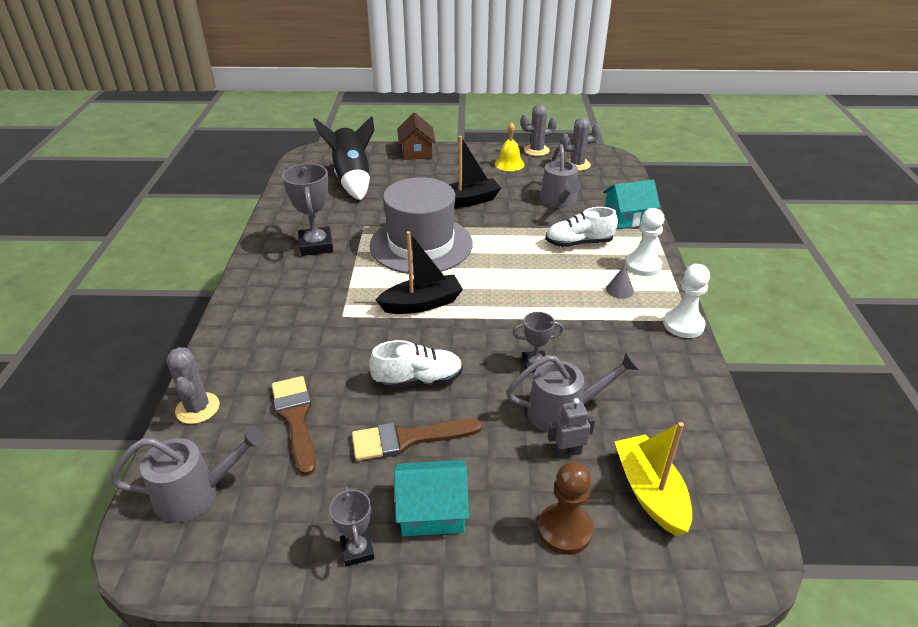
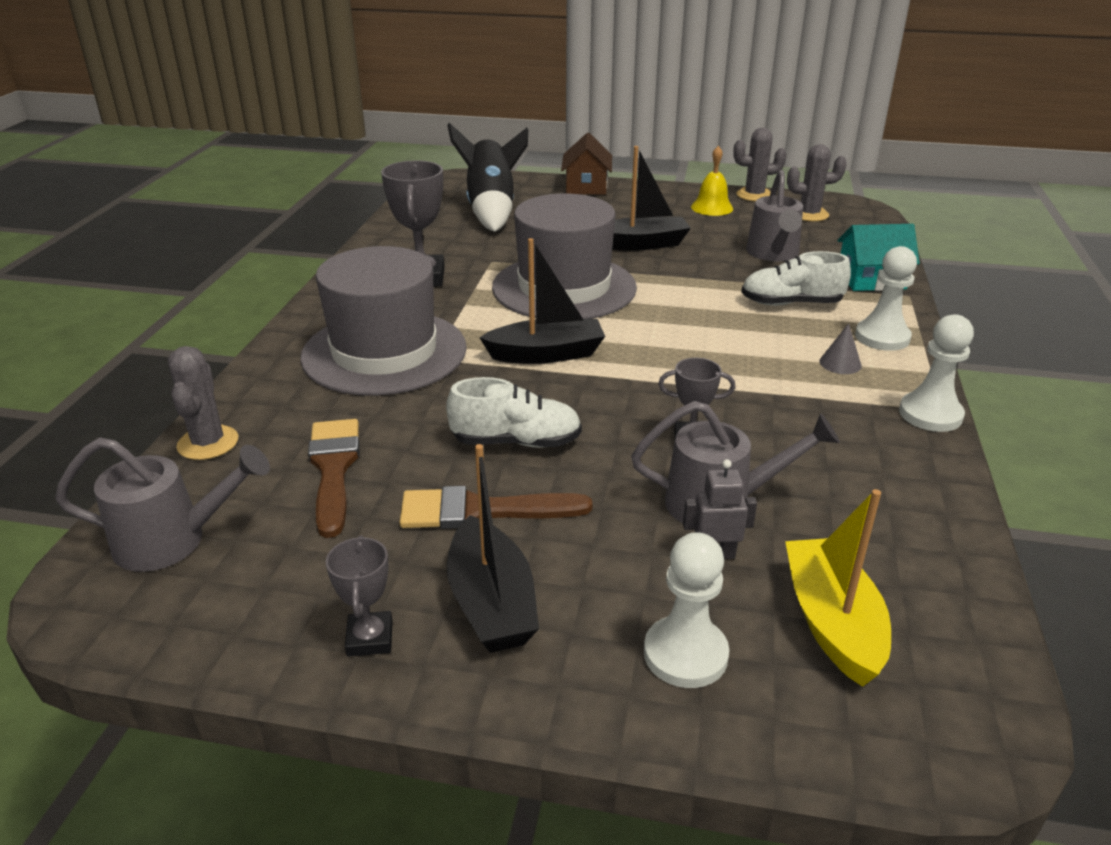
camera: 10 degrees right, 5 degrees down
turquoise house [394,460,469,536] -> black boat [447,444,539,653]
brown pawn [538,462,593,555] -> white pawn [644,532,729,688]
none -> grey hat [300,246,467,396]

